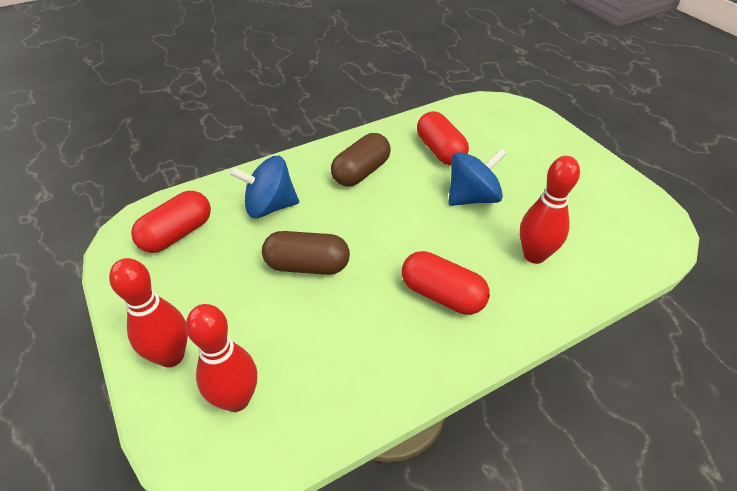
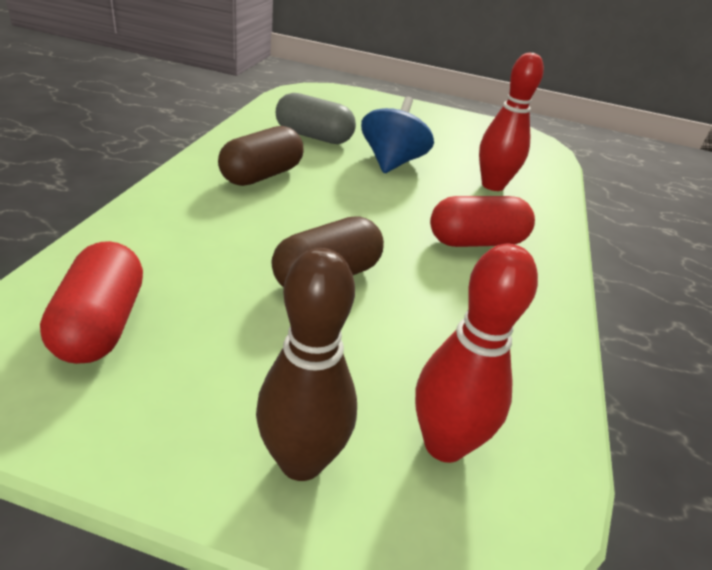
camera: 50 degrees left, 10 degrees down
red bowling pin [109,258,188,367] -> brown bowling pin [256,248,357,481]
blue spinning top [230,156,299,218] -> none
brown capsule [331,133,391,187] -> brown capsule turned 45 degrees clockwise [218,126,304,186]
red capsule [417,111,469,165] -> grey capsule [276,93,356,144]

